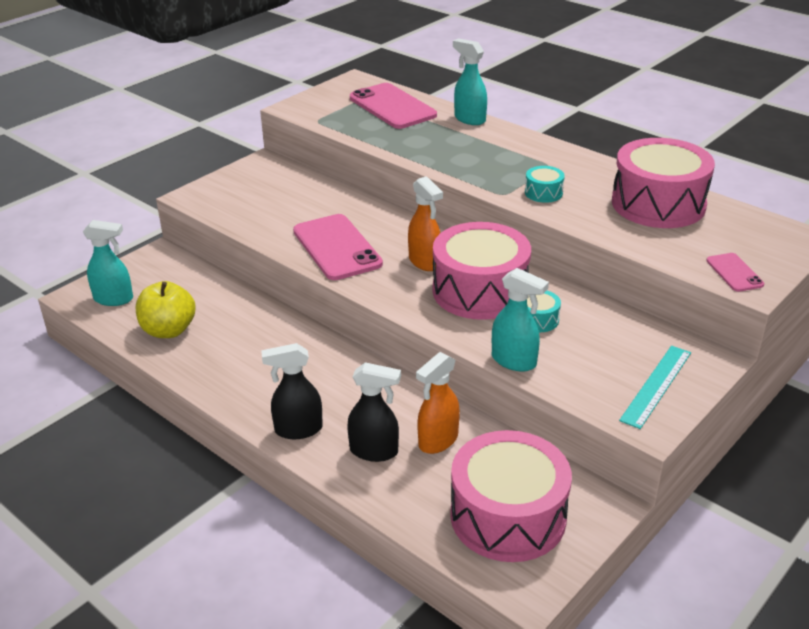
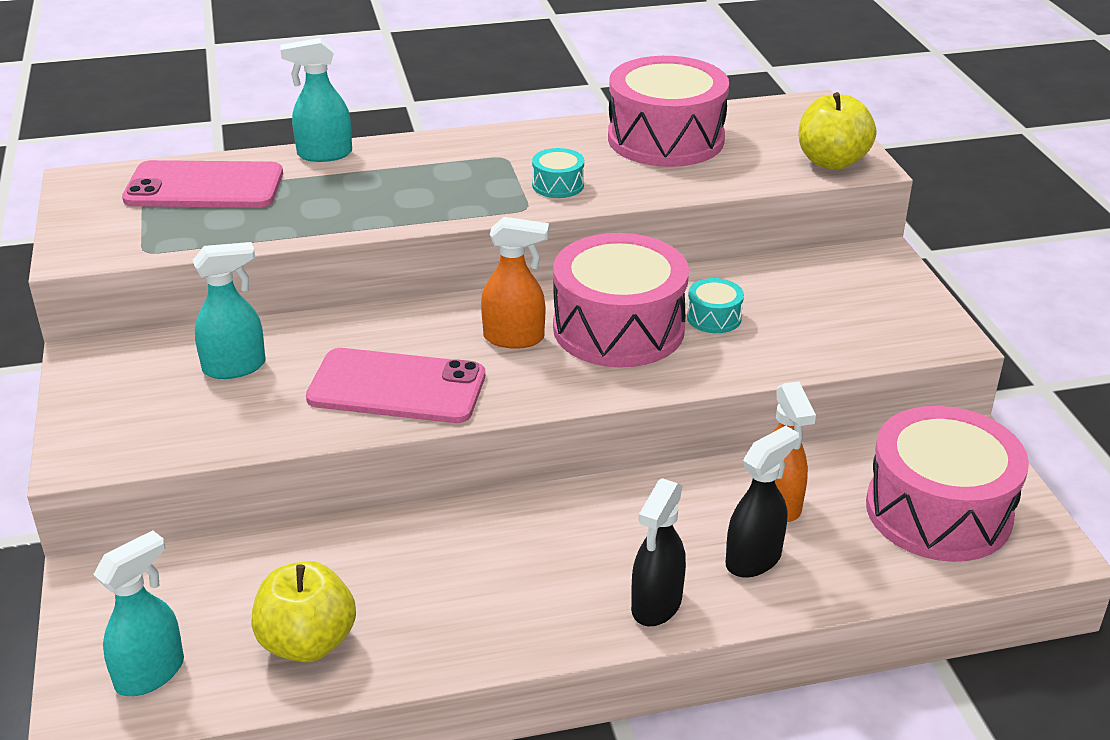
camera: 55 degrees left, 0 degrees up
turquoise spray bottle [492,268,549,371] -> turquoise spray bottle moved to [193,242,266,379]
turquoise ruler [619,346,691,429] -> none
pink phone [706,253,764,292] -> yellow apple [798,92,876,170]

